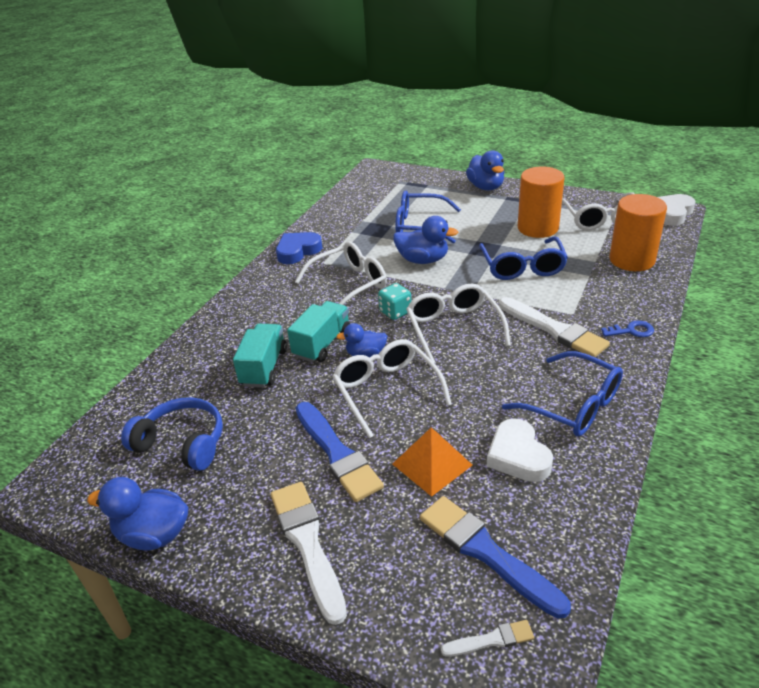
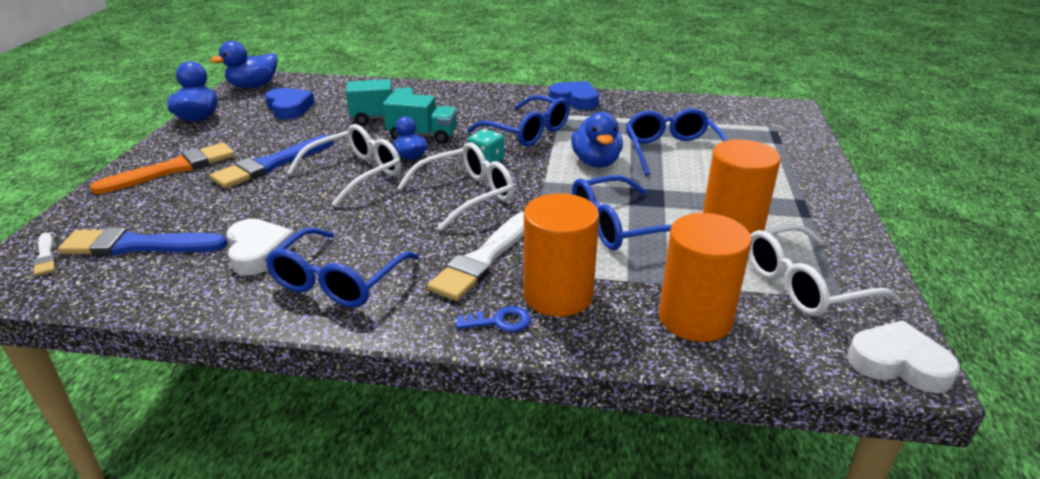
camera: 70 degrees right, 5 degrees down
blue headphones [121,397,223,471] -> blue heart [265,88,315,119]
white brush [271,482,347,625] -> orange brush [90,143,235,194]
white glasses [295,242,387,305] -> blue glasses [467,95,570,147]
orange pyramid [393,427,472,497] -> none
blue brush [420,496,571,619] -> blue brush turned 120 degrees counterclockwise [58,227,228,256]
blue duck [466,150,504,191] -> blue duck moved to [210,41,278,88]
white heart [487,418,553,482] -> white heart turned 105 degrees clockwise [226,219,296,275]
blue key [601,320,654,337] -> blue key turned 75 degrees counterclockwise [456,306,531,332]
none -> orange cylinder [523,193,599,317]

